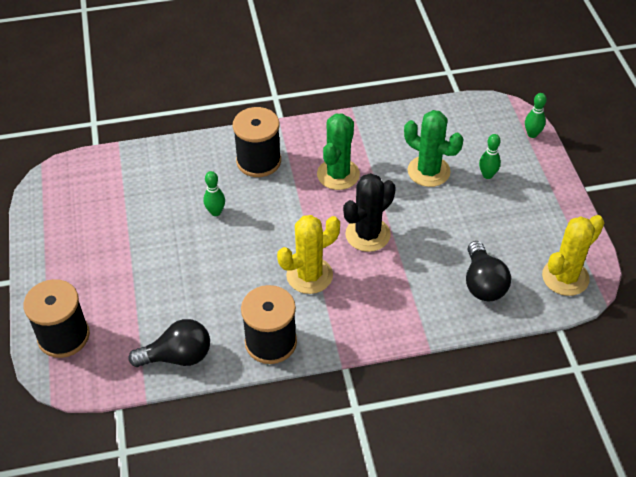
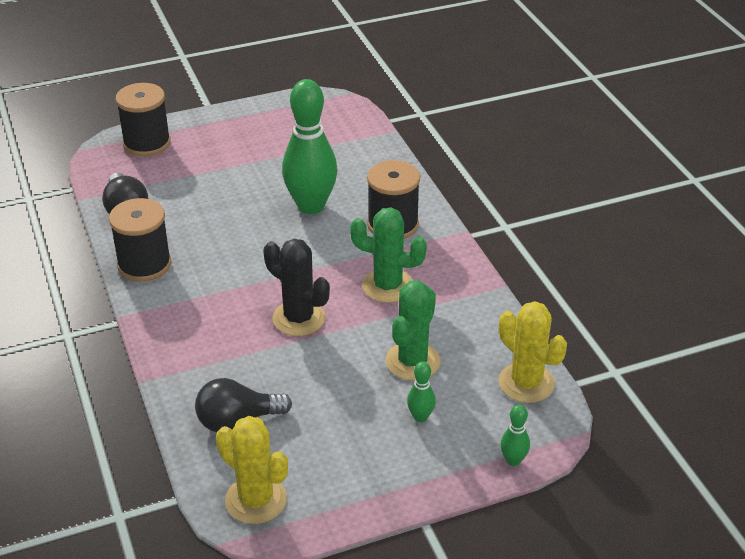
camera: 80 degrees right, 10 degrees down
green bowling pin [203,171,225,216] -> green bowling pin [282,79,337,214], size x2.33
yellow cactus [277,215,340,294] -> yellow cactus moved to [499,301,567,403]

